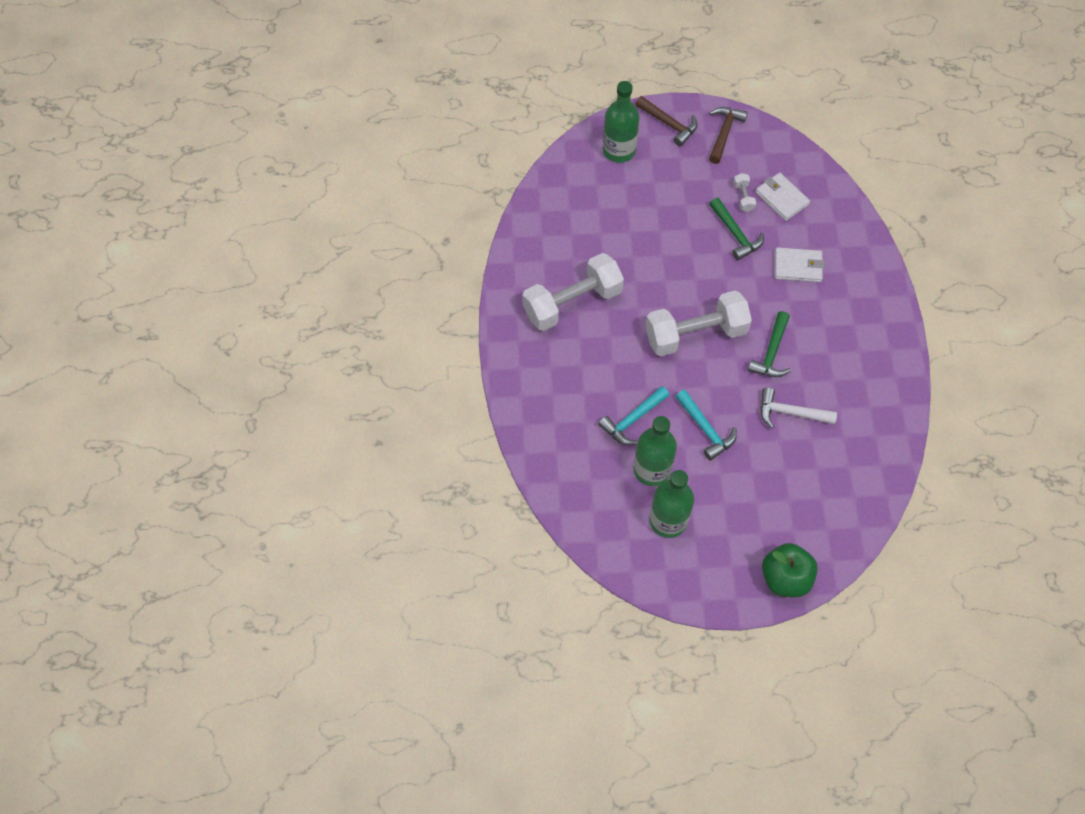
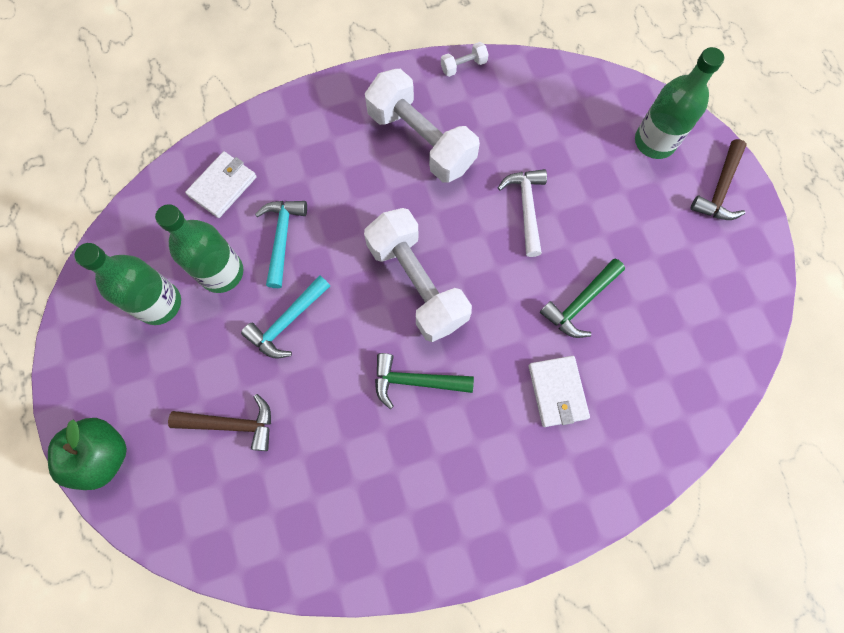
camera: 75 degrees right, 10 degrees up
turquoise hammer [598,386,669,445] -> turquoise hammer turned 60 degrees clockwise [255,201,307,288]
brown hammer [709,107,748,164] -> brown hammer moved to [168,394,271,451]
white dumbbell [733,173,756,212] -> white dumbbell moved to [441,42,489,77]
white wallet [756,173,810,221] -> white wallet moved to [185,151,257,218]
white hammer [760,387,837,428] -> white hammer moved to [498,169,547,257]

